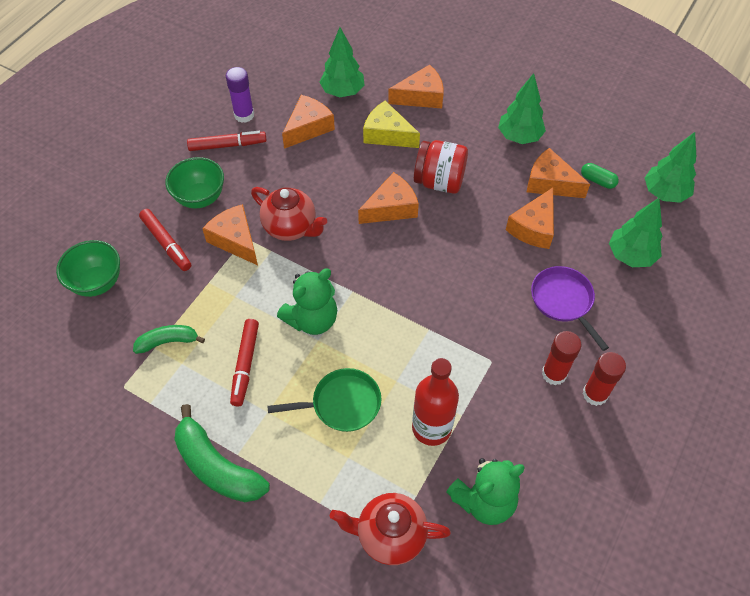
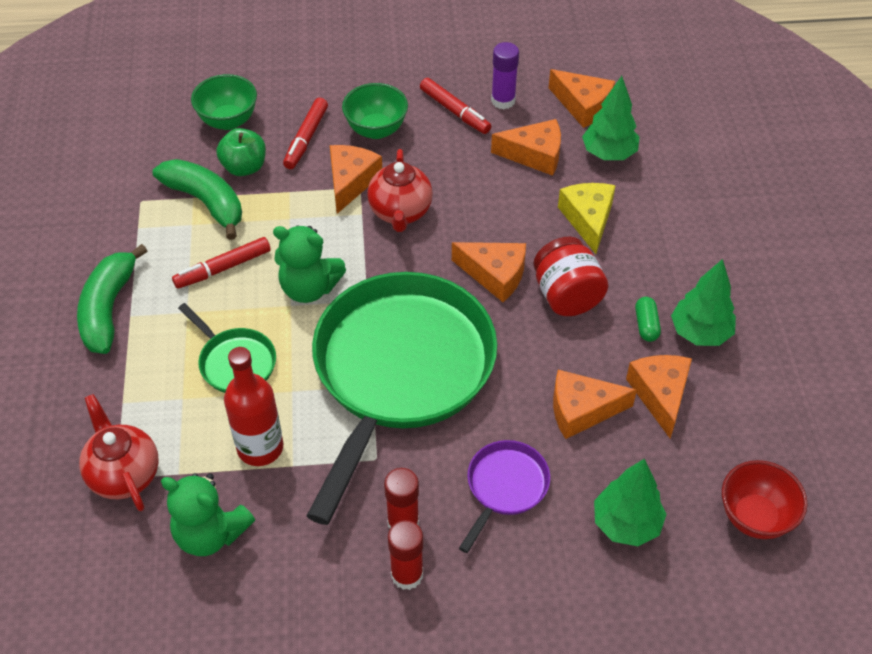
camera: 55 degrees right, 5 degrees down
green banana [133,325,205,354] -> green banana [152,159,242,240], size x1.68
orange cheese [388,64,444,108] -> orange cheese moved to [549,69,615,128]
green capsule [581,163,619,189] -> green capsule moved to [635,297,661,342]
green tree [644,132,696,203] -> red bowl [722,460,807,539]
none -> green apple [216,128,266,176]
none -> green pan [307,272,497,525]

